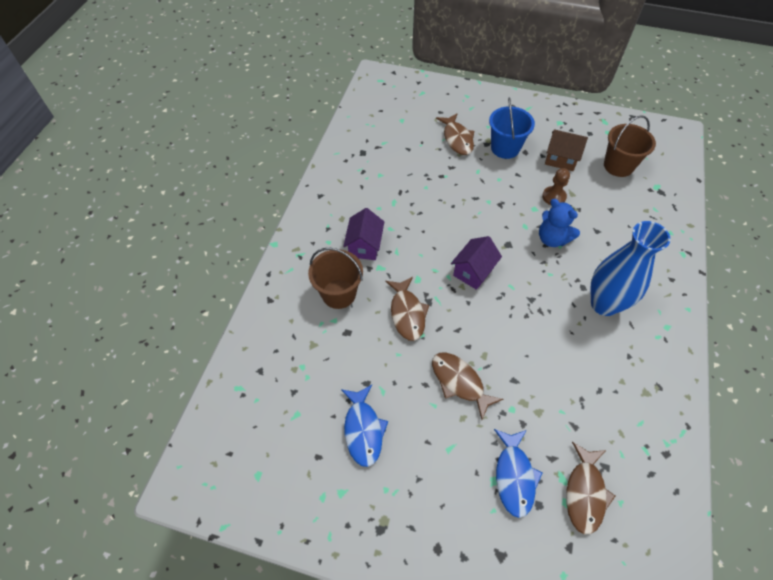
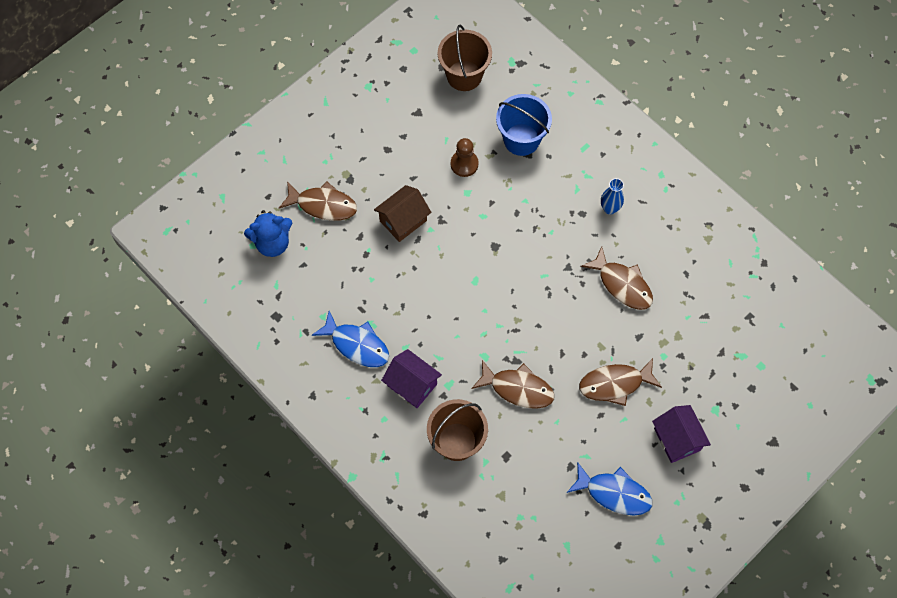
camera: 60 degrees left, 10 degrees up
purple house [451,236,502,290] -> purple house moved to [652,405,711,463]
blue bucket [489,97,535,159] -> blue bucket moved to [496,94,552,156]
blue fish [494,429,543,518] -> blue fish moved to [312,311,389,367]
blue teddy bear [539,199,580,247] -> blue teddy bear moved to [244,210,292,257]
brown house [545,129,588,171] -> brown house moved to [374,185,431,242]
brown fish [566,442,615,534] -> brown fish moved to [581,246,653,310]
blue vase [590,221,671,316] -> blue vase [601,178,624,215], size x0.44

